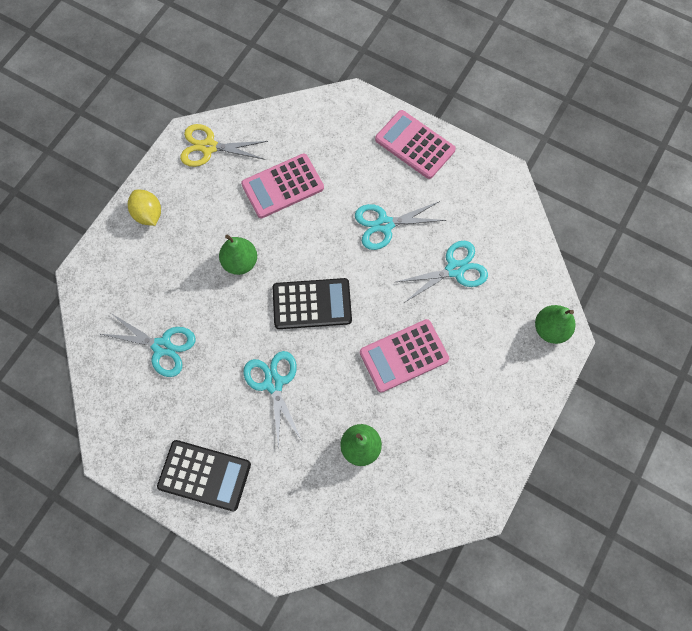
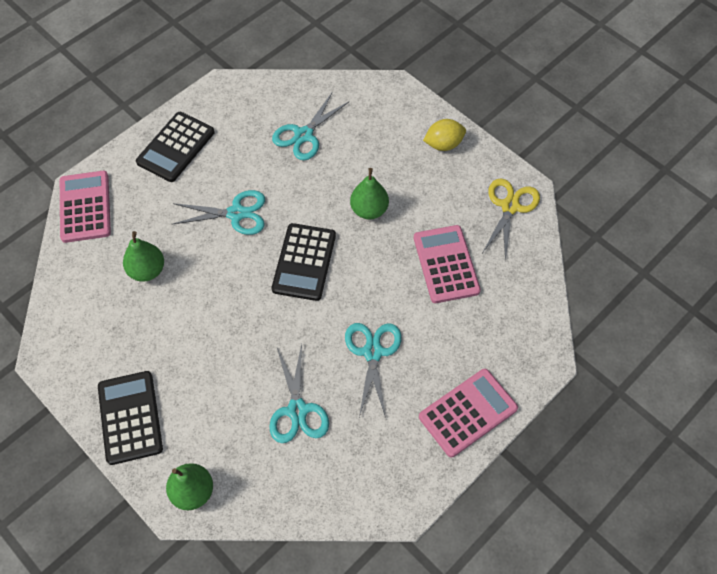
camera: 105 degrees right, 10 degrees down
pink calculator [360,319,449,393] -> pink calculator moved to [60,171,111,243]
none -> black calculator [98,371,163,465]

